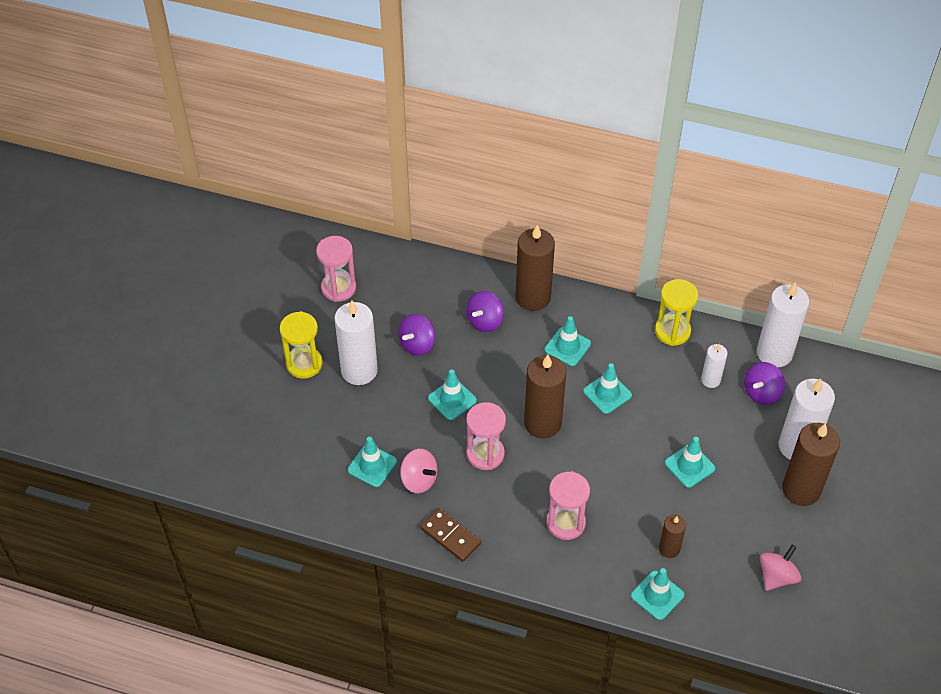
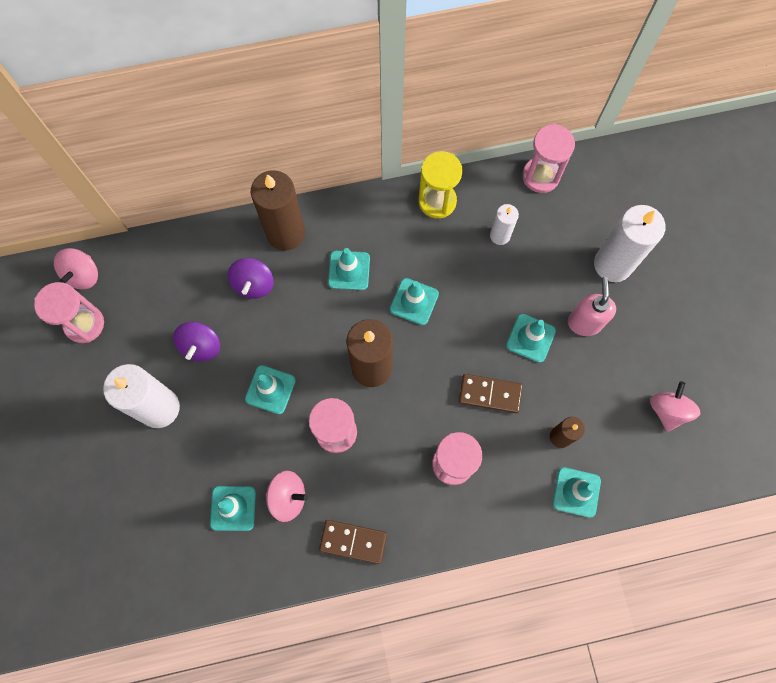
camera: 30 degrees left, 20 degrees up
yellow hourglass [280,311,322,379] -> none
purple spinning top [745,362,785,405] -> none
white candle [757,282,809,367] -> pink hourglass [522,124,575,193]
brown candle [782,423,840,506] -> none
none -> pink spinning top [54,248,98,289]
none -> brown domino [459,374,523,413]
none -> pink soap dispenser [568,277,616,336]

